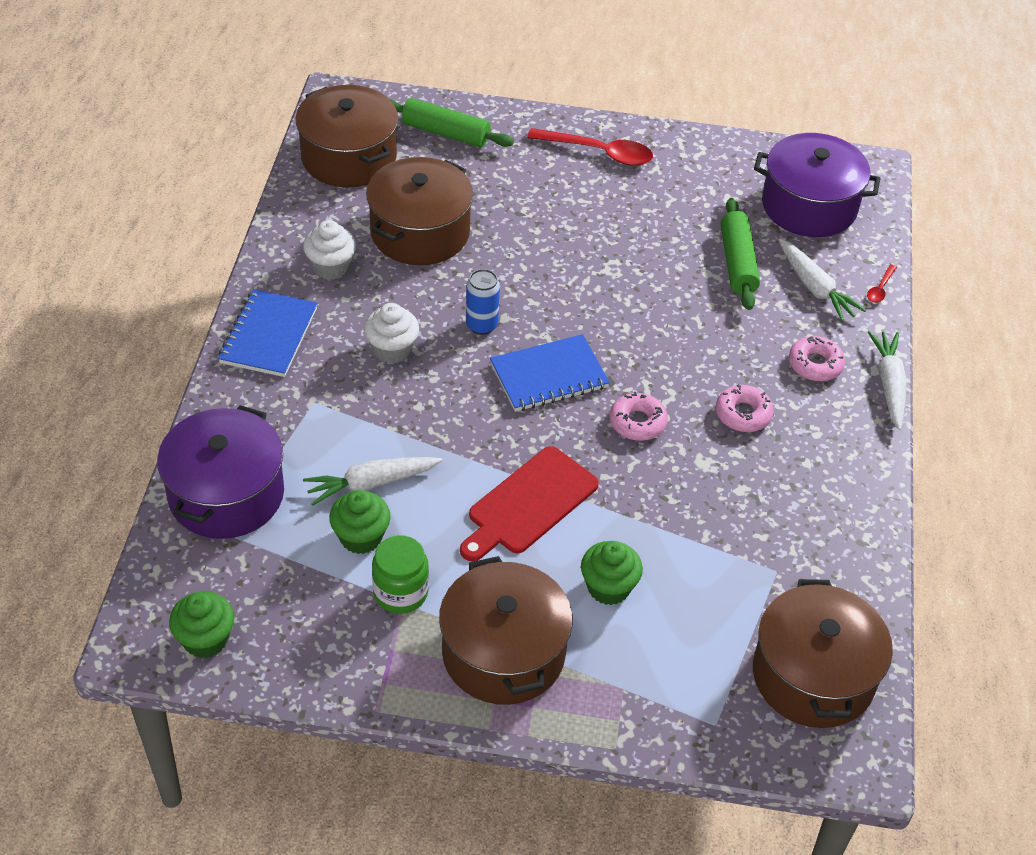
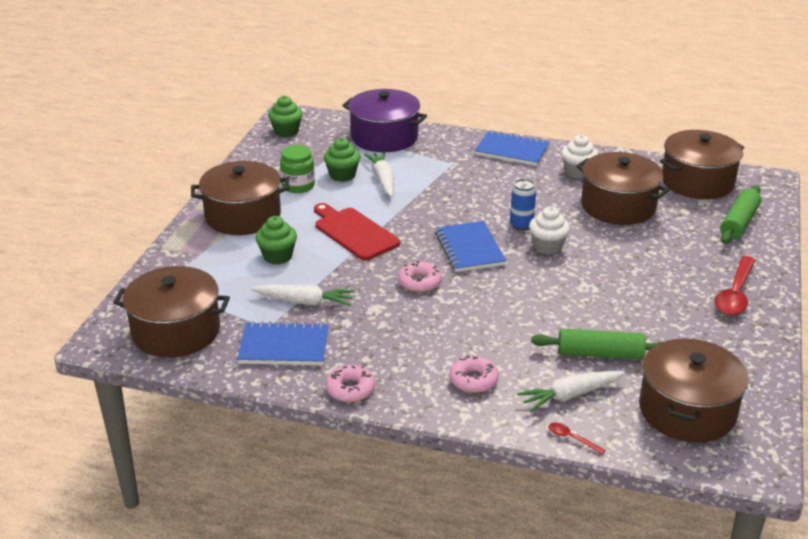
camera: 100 degrees right, 15 degrees down
white cupcake [364,303,419,364] -> white cupcake moved to [529,206,570,254]
pink donut [716,384,774,432] -> pink donut moved to [326,365,375,402]
purple pot [754,133,881,237] -> brown pot [639,339,748,443]
white carrot [868,331,907,430] -> white carrot moved to [251,285,355,306]
none -> blue notebook [237,321,329,365]

